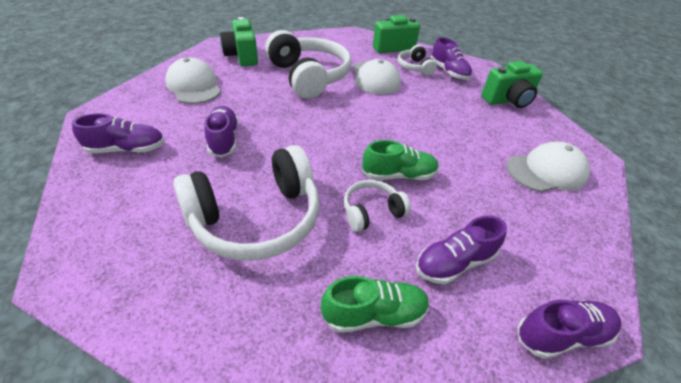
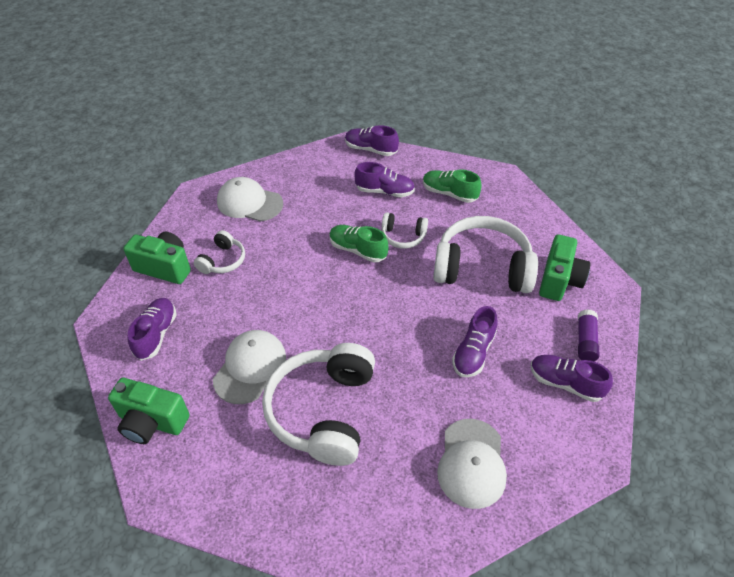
camera: 140 degrees left, 5 degrees up
green camera [220,17,258,66] -> green camera moved to [539,234,591,301]
white headphones [397,45,437,75] -> white headphones moved to [194,230,245,274]
none -> purple glue stick [578,309,599,361]

